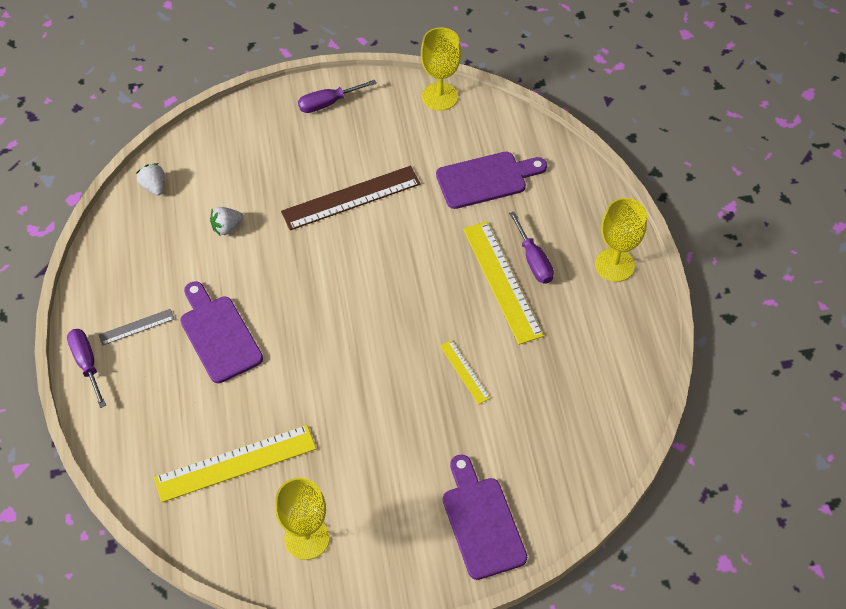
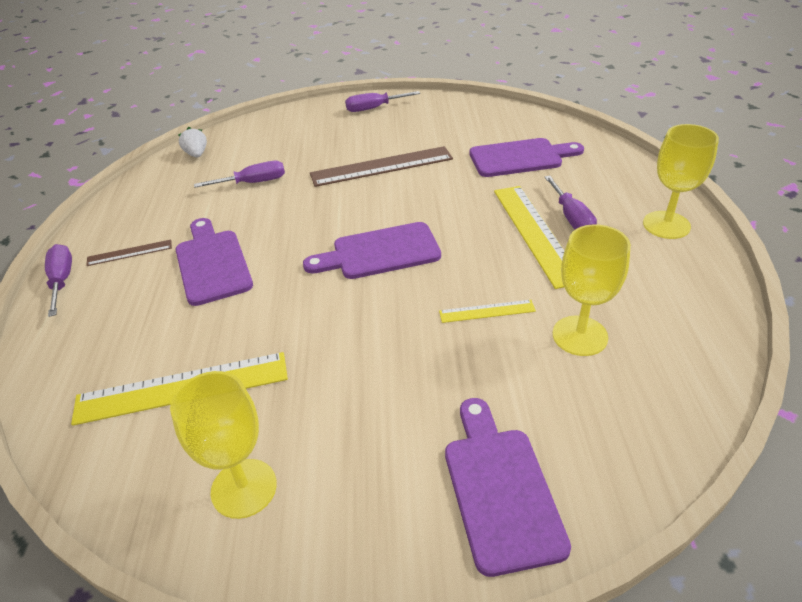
camera: 10 degrees right, 15 degrees down
grey ruler [99,309,174,346] -> brown ruler [86,240,172,266]
white strawberry [210,207,244,236] -> purple screwdriver [194,161,285,188]
yellow goblet [421,27,461,111] -> yellow goblet moved to [553,224,631,356]
yellow ruler [440,340,490,405] -> yellow ruler turned 75 degrees counterclockwise [439,300,536,323]
none -> purple cutting board [303,222,441,279]

